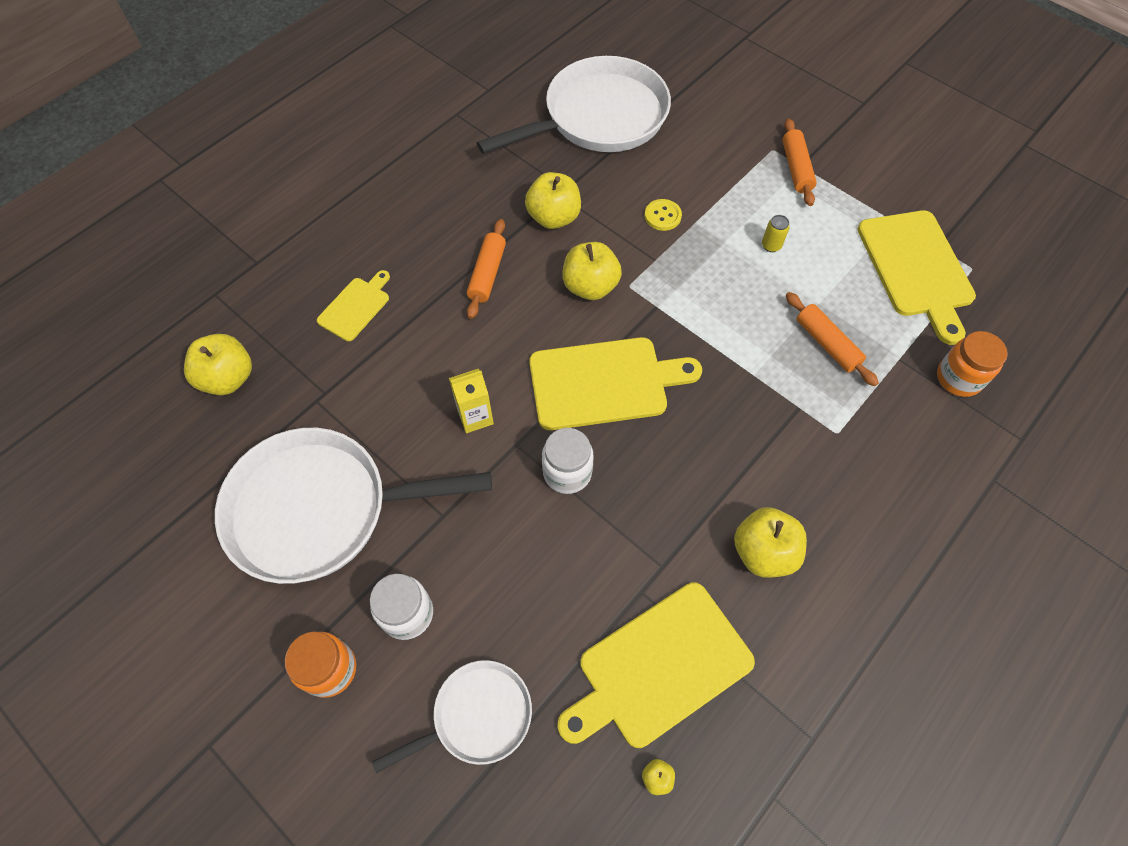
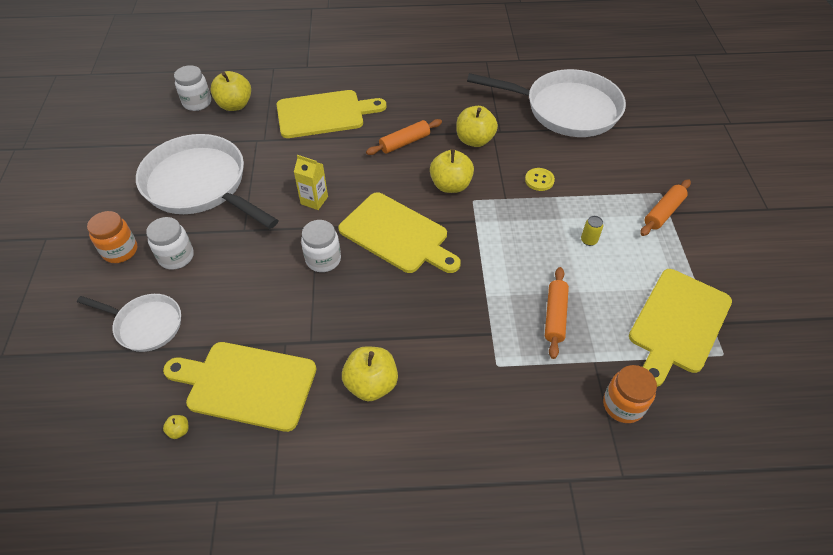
camera: 45 degrees right, 10 degrees down
yellow cutting board [317,270,390,341] -> yellow cutting board [277,90,386,138], size x1.87
none -> white jar [174,65,211,111]

